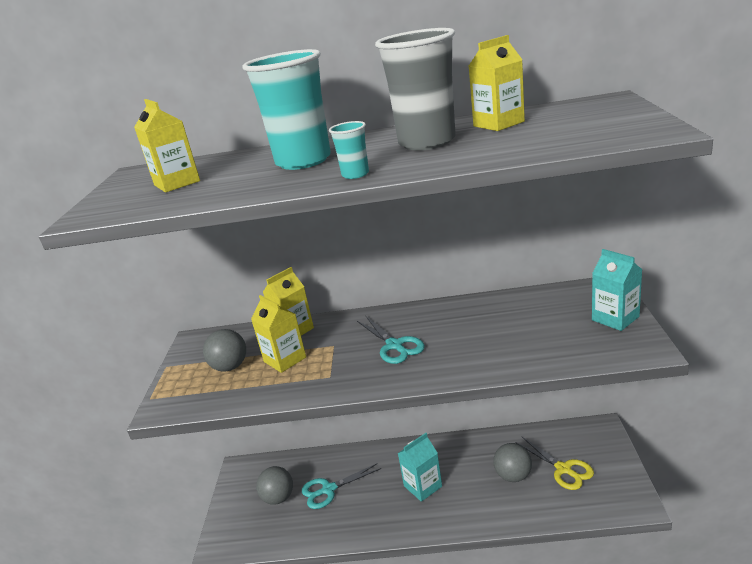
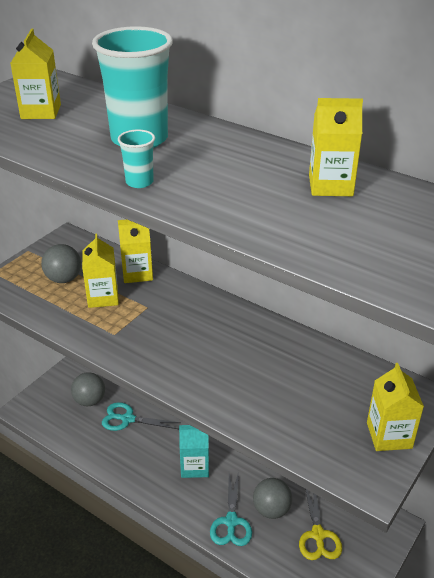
camera: 30 degrees right, 10 degrees up
turquoise scissors [357,316,425,364] -> turquoise scissors moved to [210,471,252,546]
grey cup [375,28,456,150] -> none
turquoise carton [592,249,643,331] -> yellow carton [367,363,424,451]

